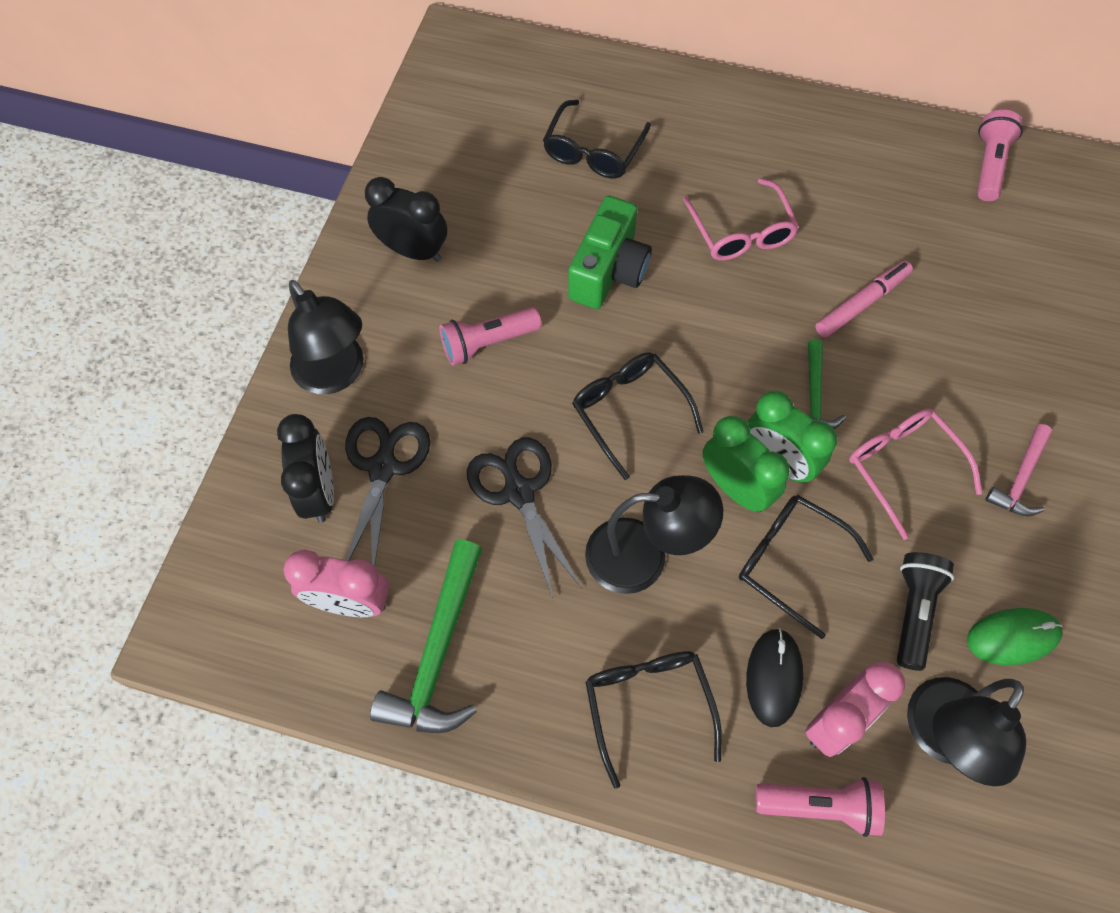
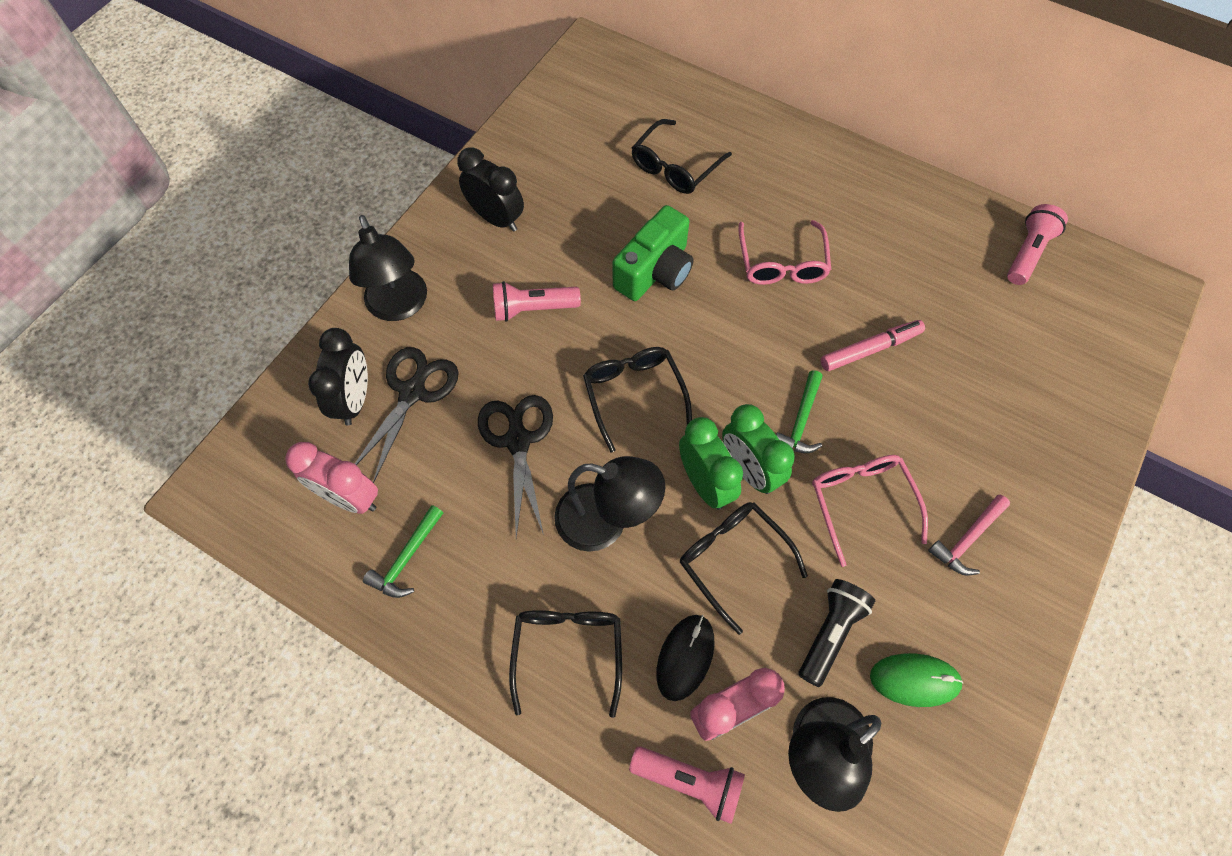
camera: 15 degrees right, 0 degrees up
green hammer [370,540,482,733] -> green hammer [363,505,443,598], size x0.58

